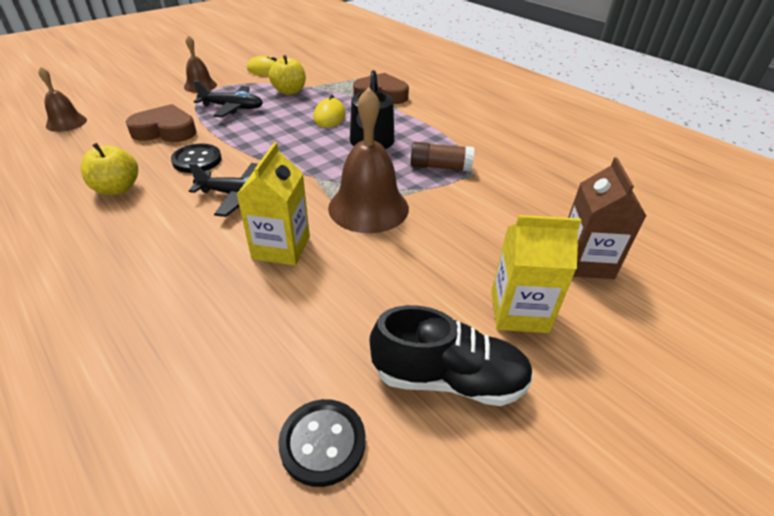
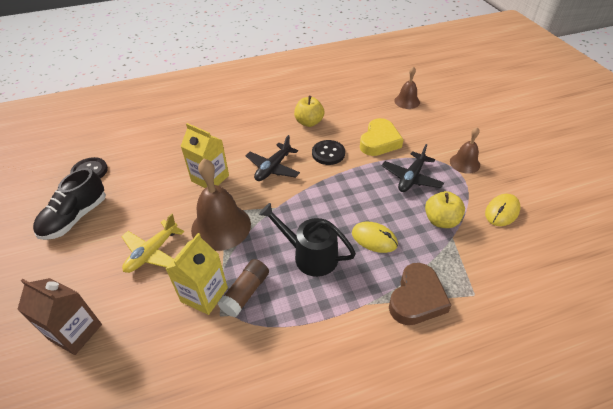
camera: 115 degrees right, 5 degrees up
brown heart [126,104,197,142] -> yellow heart [360,118,404,156]
yellow carton [491,215,581,333] -> yellow carton moved to [166,233,228,315]
none -> yellow plane [121,213,184,273]

